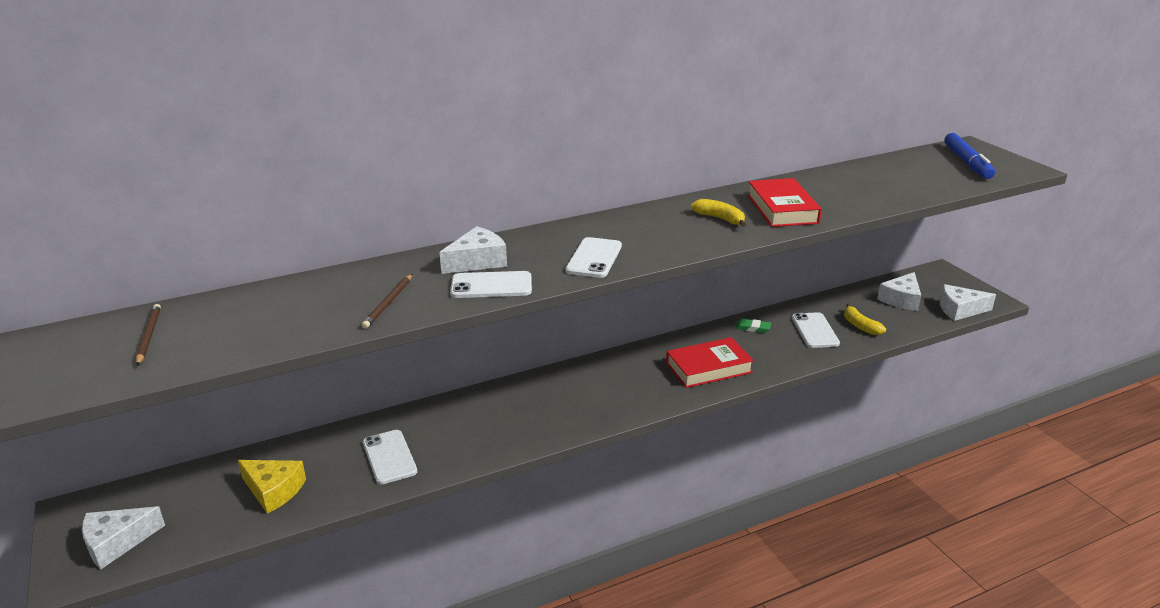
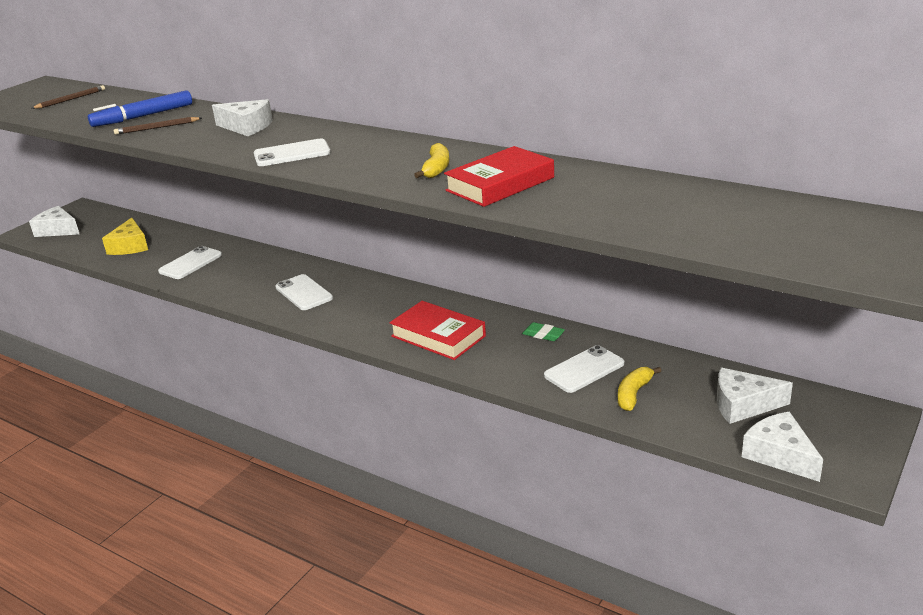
camera: 60 degrees right, 0 degrees up
white phone [450,271,532,298] -> white phone moved to [275,274,333,310]
green eraser [735,319,771,333] -> green eraser turned 45 degrees counterclockwise [522,322,565,341]
blue marker [945,133,995,179] -> blue marker moved to [88,90,192,127]

